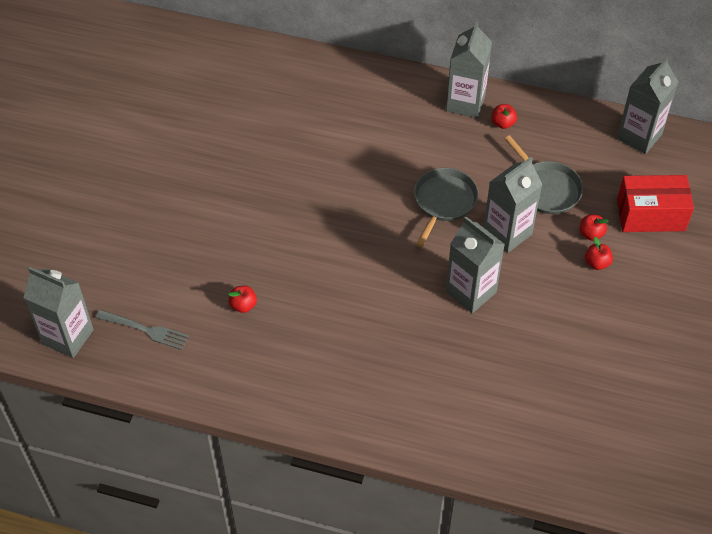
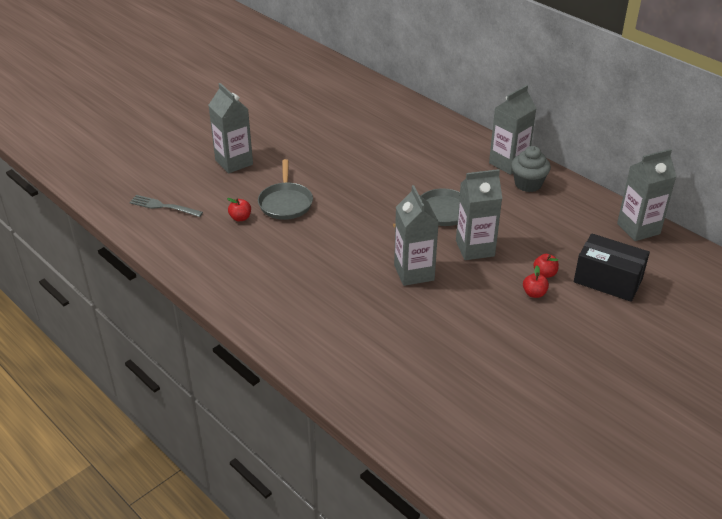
camera: 30 degrees right, 15 degrees down
grey carton [24,267,94,358] -> grey carton moved to [208,83,253,174]
grey fork [96,310,189,350] -> grey fork turned 150 degrees clockwise [129,195,203,217]
red apple [492,104,517,129] -> grey cupcake [511,146,551,192]
grey pan [505,135,583,214] -> grey pan moved to [258,159,313,220]
red box [617,175,694,232] -> black box [574,234,650,302]

